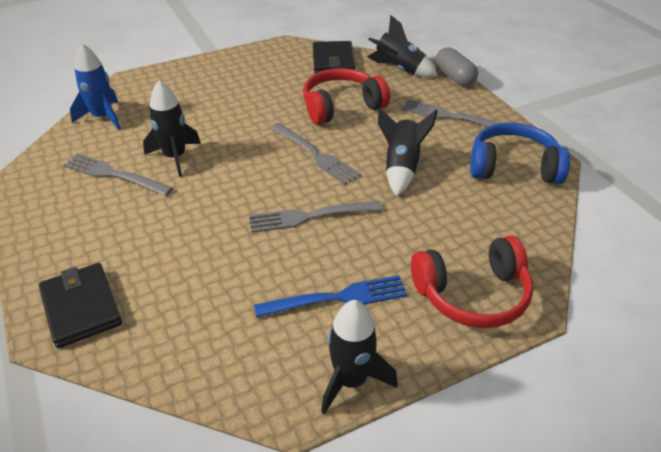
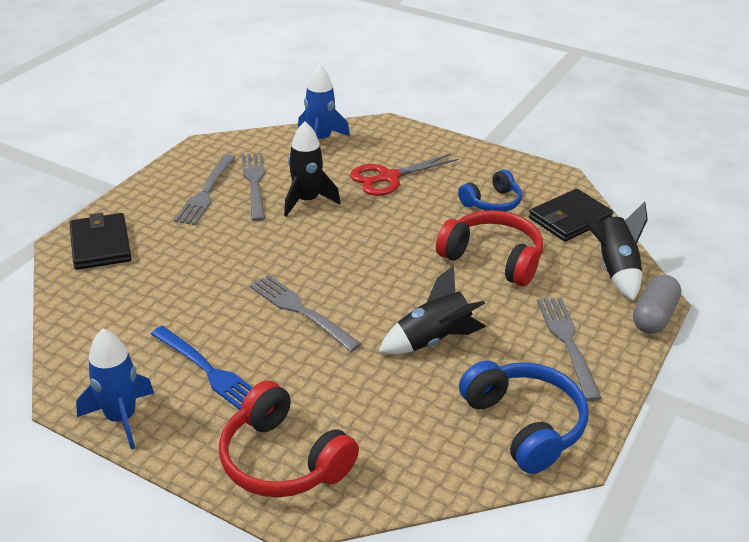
camera: 55 degrees right, 5 degrees down
black wallet [39,263,122,348] -> black wallet turned 45 degrees counterclockwise [69,213,132,270]
grey fork [270,123,361,185] -> grey fork moved to [174,155,236,225]
black rocket [321,300,398,415] -> blue rocket [76,329,154,450]
none -> red scissors [350,153,459,196]
none -> blue headphones [458,169,522,212]

